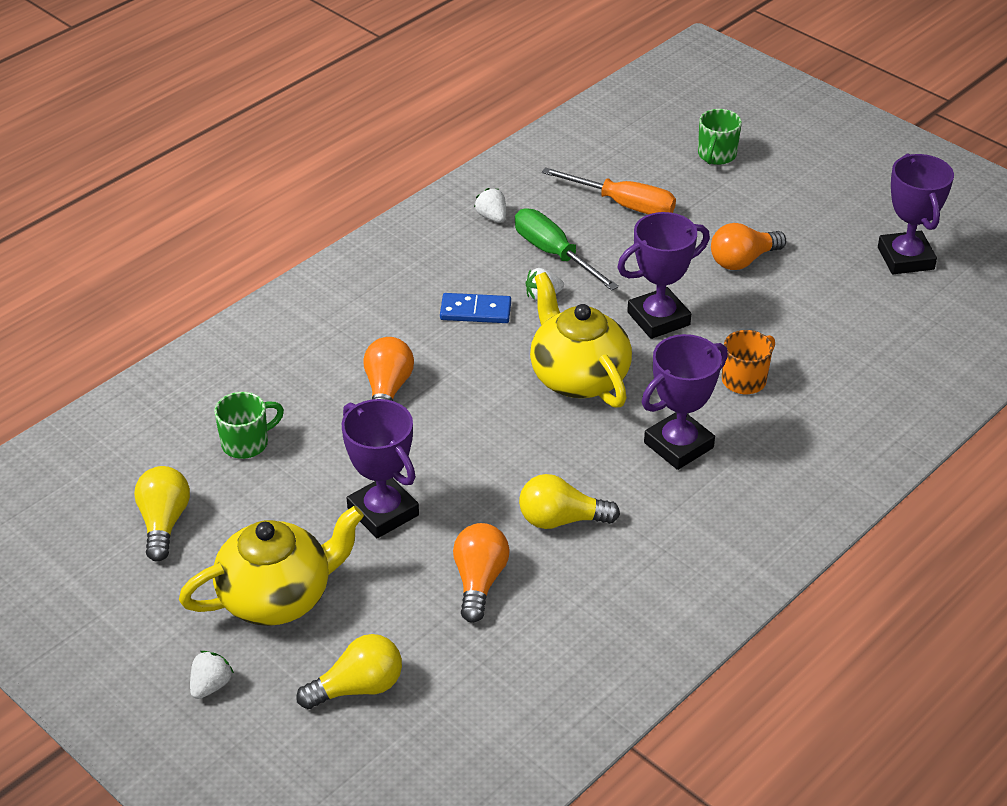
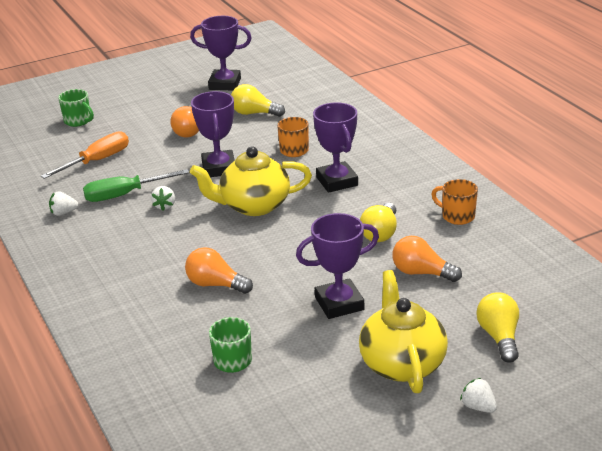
camera: 70 degrees left, 10 degrees down
yellow light bulb [134,466,190,562] -> yellow light bulb moved to [231,84,285,117]
blue domino [440,293,511,323] -> none
none -> orange mug [432,179,478,225]

